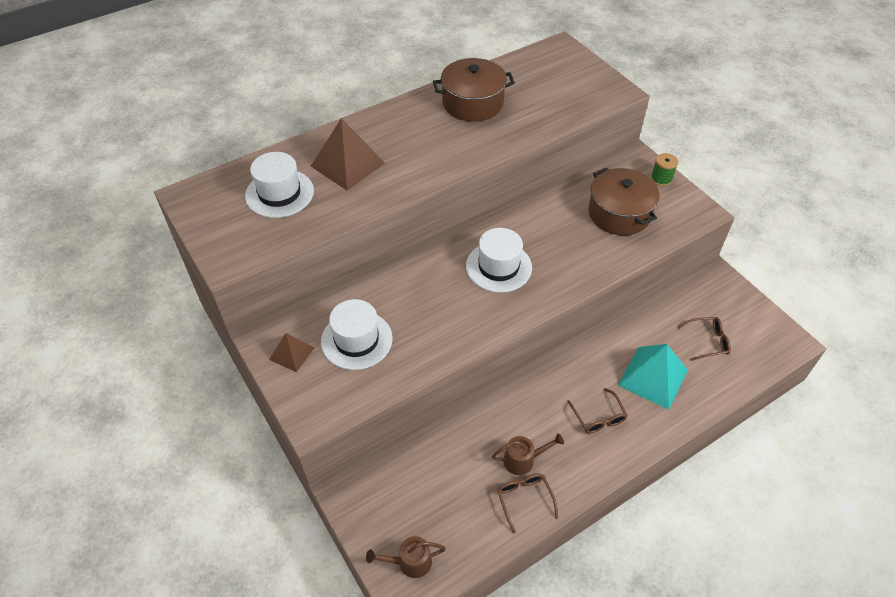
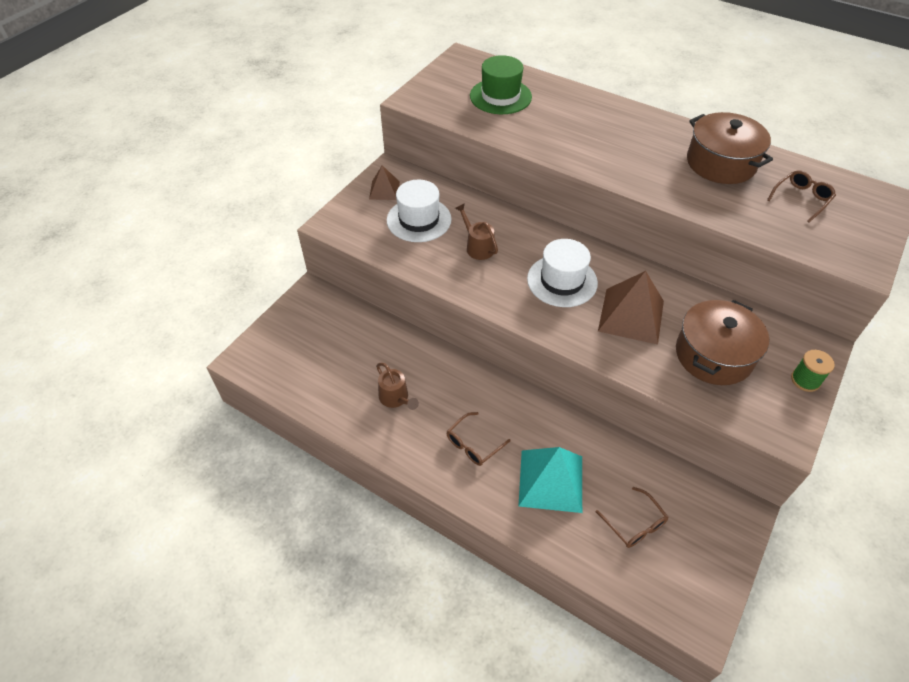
camera: 65 degrees right, 0 degrees up
white hat [245,152,314,218] -> green hat [470,55,532,114]
brown pyramid [311,118,385,191] -> brown pyramid moved to [598,271,664,345]
brown watering can [366,536,446,578] -> brown watering can moved to [455,203,498,260]
brown glasses [497,473,558,533] -> brown glasses moved to [767,170,836,223]

